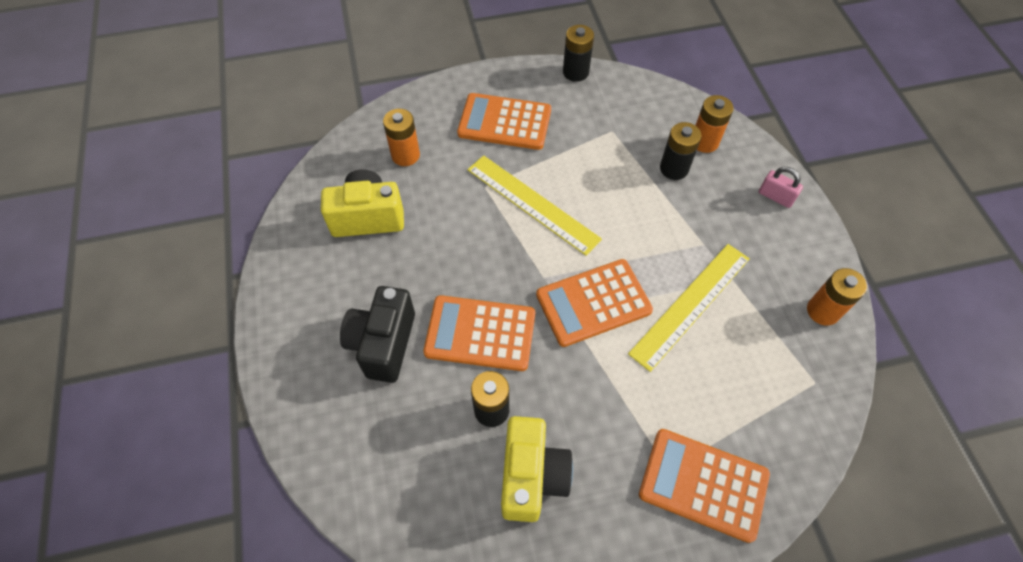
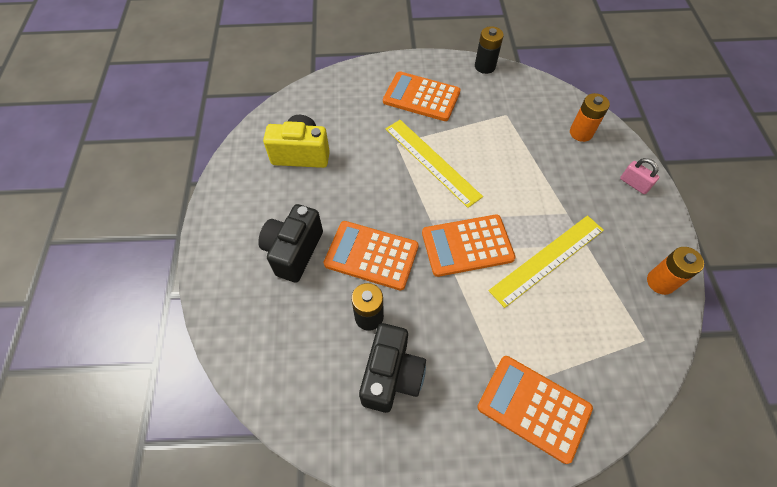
camera: 10 degrees right, 0 degrees up
orange battery [383,109,420,166] -> none
yellow camera [501,416,573,522] -> black camera [359,323,426,413]
black battery [660,122,702,180] -> none

